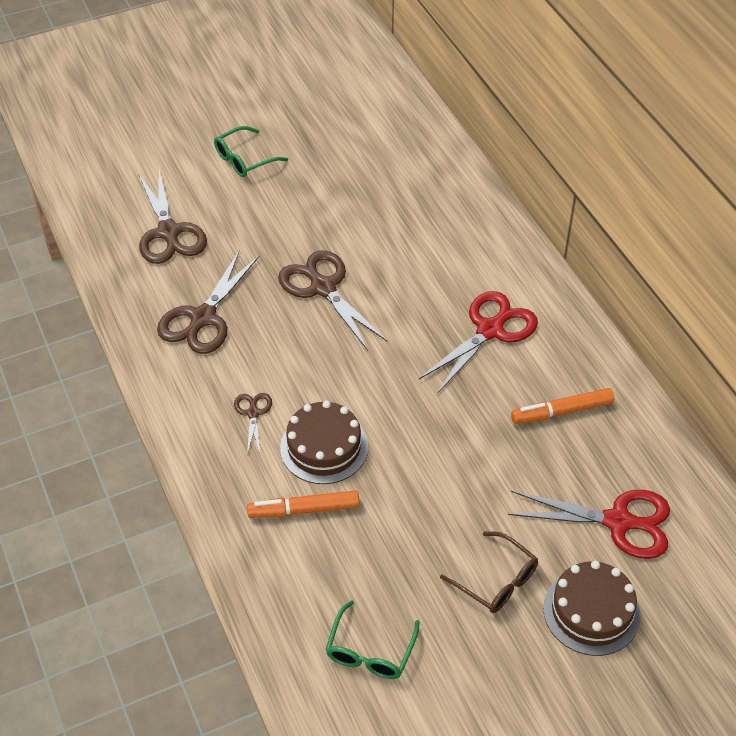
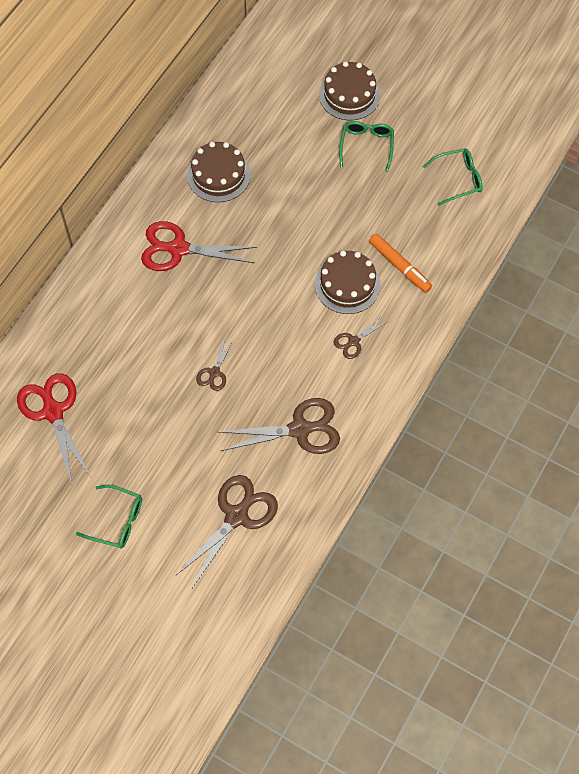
camera: 125 degrees left, 15 degrees up
brown scissors [278,250,388,351] -> brown scissors [196,338,234,391], size x0.51
brown glasses [440,532,538,613] -> green glasses [339,121,394,172]
red scissors [508,490,670,559] -> red scissors moved to [17,373,91,484]
orange marker [511,388,614,424] -> brown cake [187,142,250,202]

